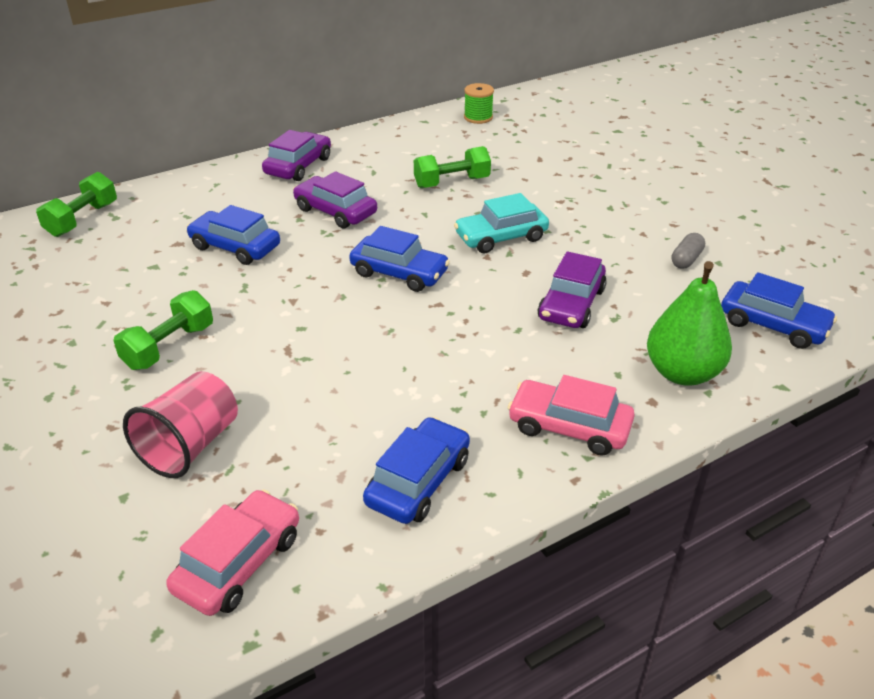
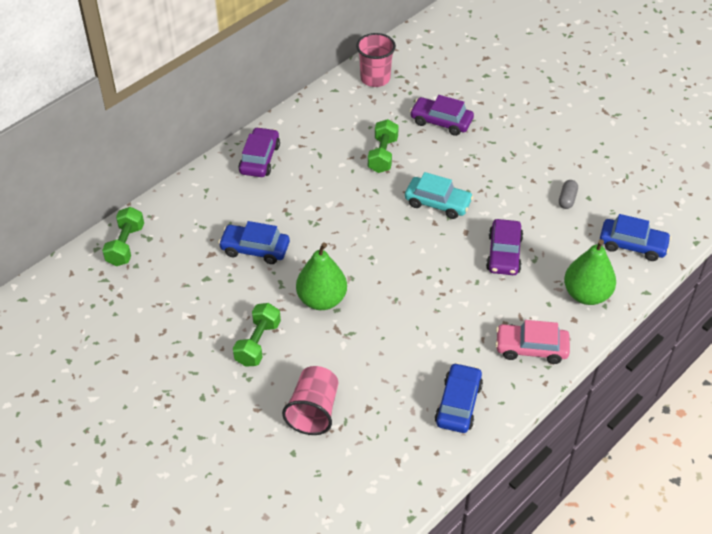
camera: 15 degrees left, 10 degrees up
pink car [166,489,299,616] -> none
purple car [293,171,377,229] -> purple car moved to [410,95,474,136]
blue car [349,226,450,292] -> none
green dumbbell [414,146,491,188] -> green dumbbell turned 45 degrees counterclockwise [368,119,399,173]
turquoise car [454,193,549,253] -> turquoise car turned 120 degrees counterclockwise [405,172,473,219]
green spool [464,83,494,124] -> pink cup [356,33,396,87]
none -> green pear [296,242,347,310]

